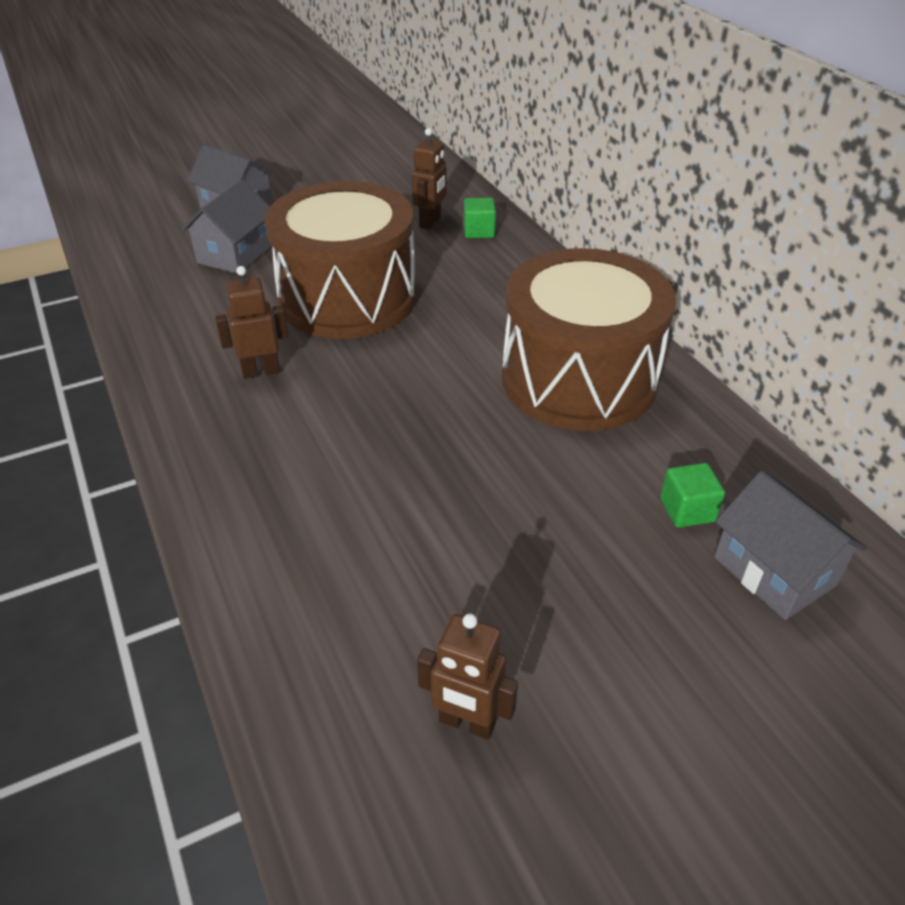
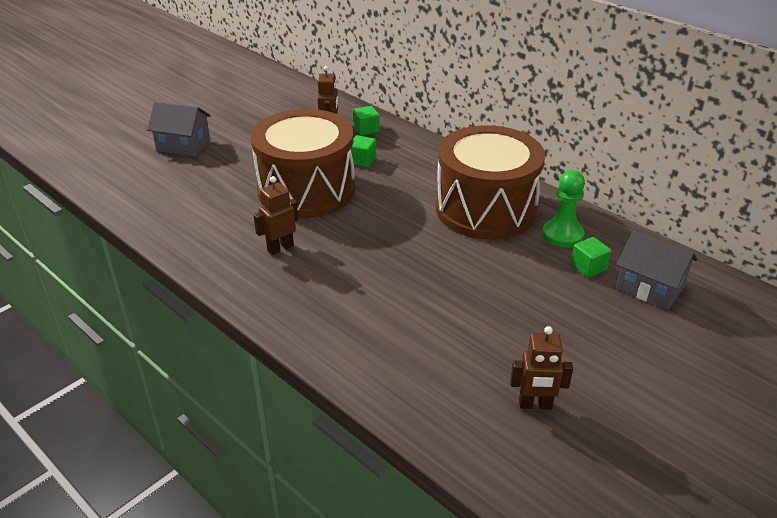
camera: 20 degrees left, 5 degrees down
grey house [181,179,272,274] -> none
none -> green cube [351,135,376,167]
none -> green pawn [542,170,585,248]

